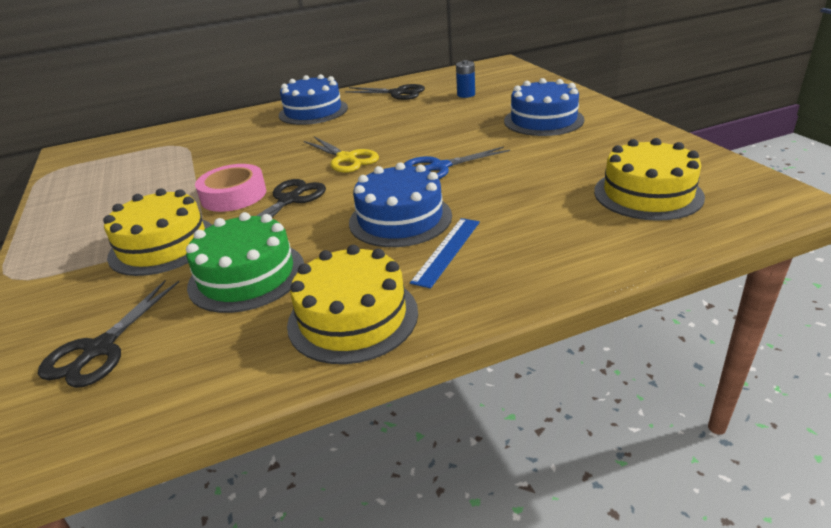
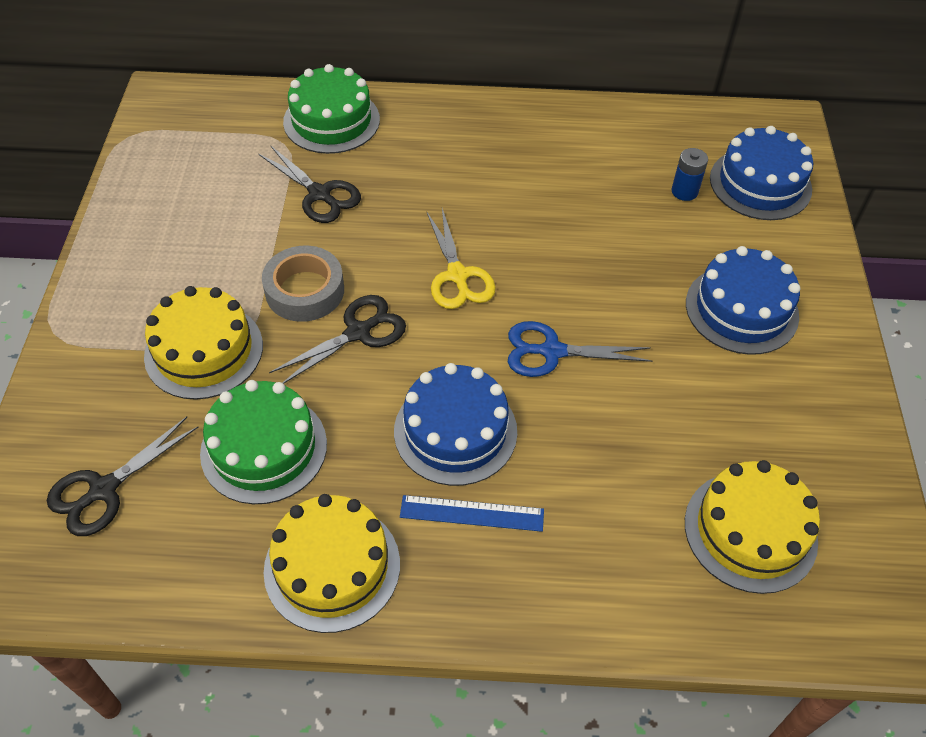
camera: 20 degrees right, 20 degrees up
pink tape [195,164,266,212] -> grey tape [262,245,344,322]
blue cake [279,74,348,125] -> blue cake moved to [710,126,813,220]
black scissors [345,84,425,100] -> black scissors moved to [259,145,361,223]
blue ruler [410,218,480,289] -> blue ruler turned 45 degrees clockwise [400,495,544,532]
none -> green cake [283,64,380,154]

